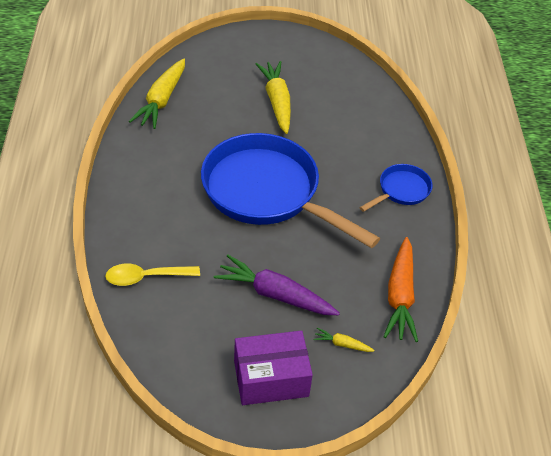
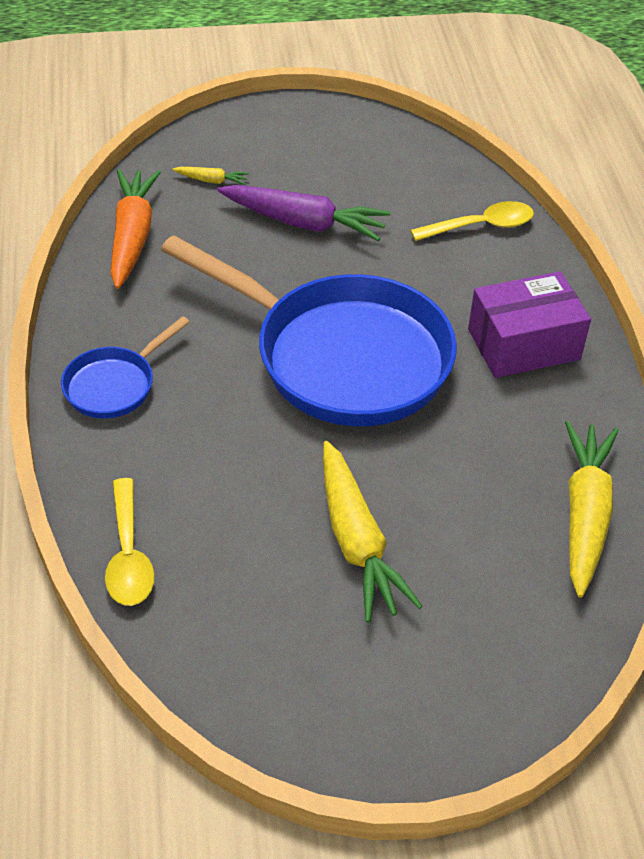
camera: 175 degrees right, 0 degrees up
purple box [234,331,313,405] -> purple box moved to [468,271,591,378]
none -> yellow spoon [105,478,155,606]

